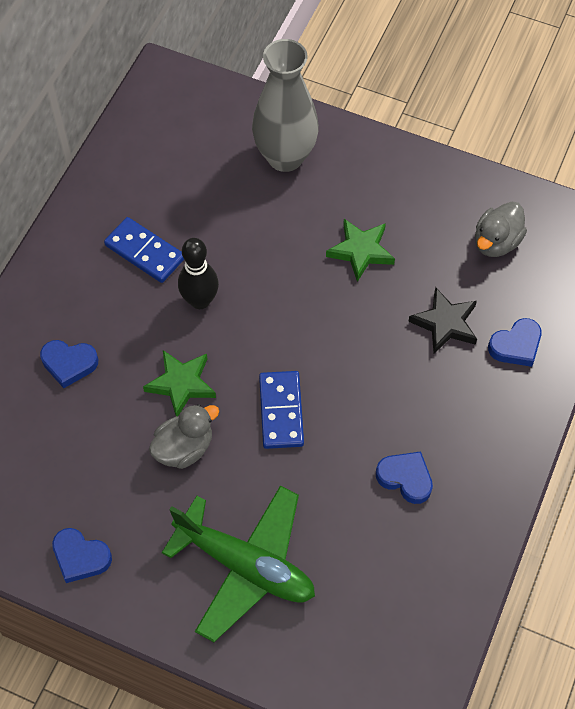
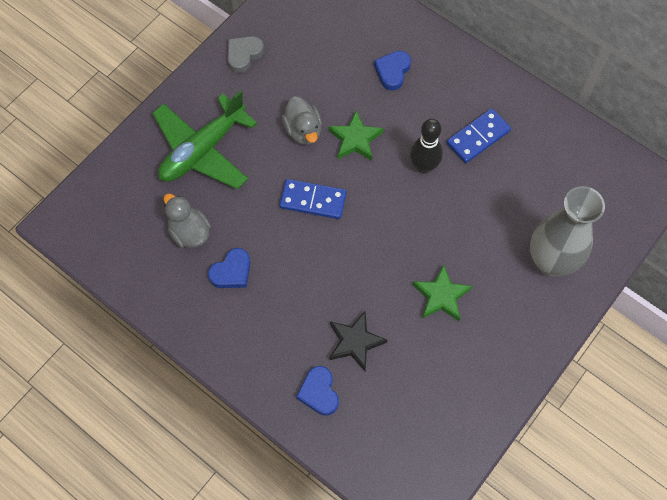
camera: 105 degrees right, 5 degrees up
blue heart [52,528,112,583] -> grey heart [228,36,264,73]
grey duck [475,202,527,257] -> grey duck moved to [163,194,211,248]

